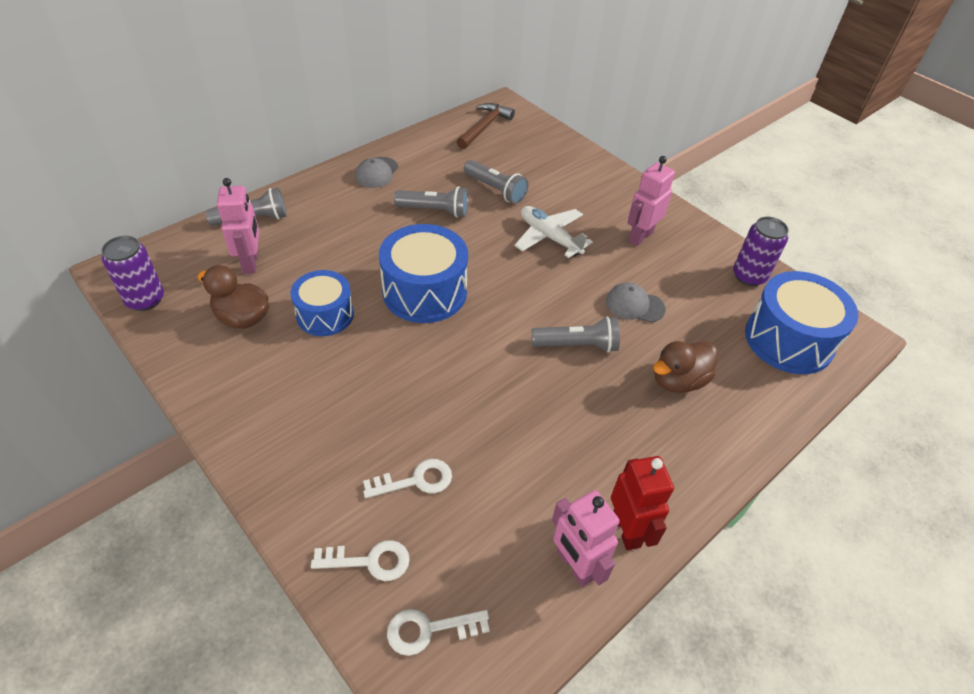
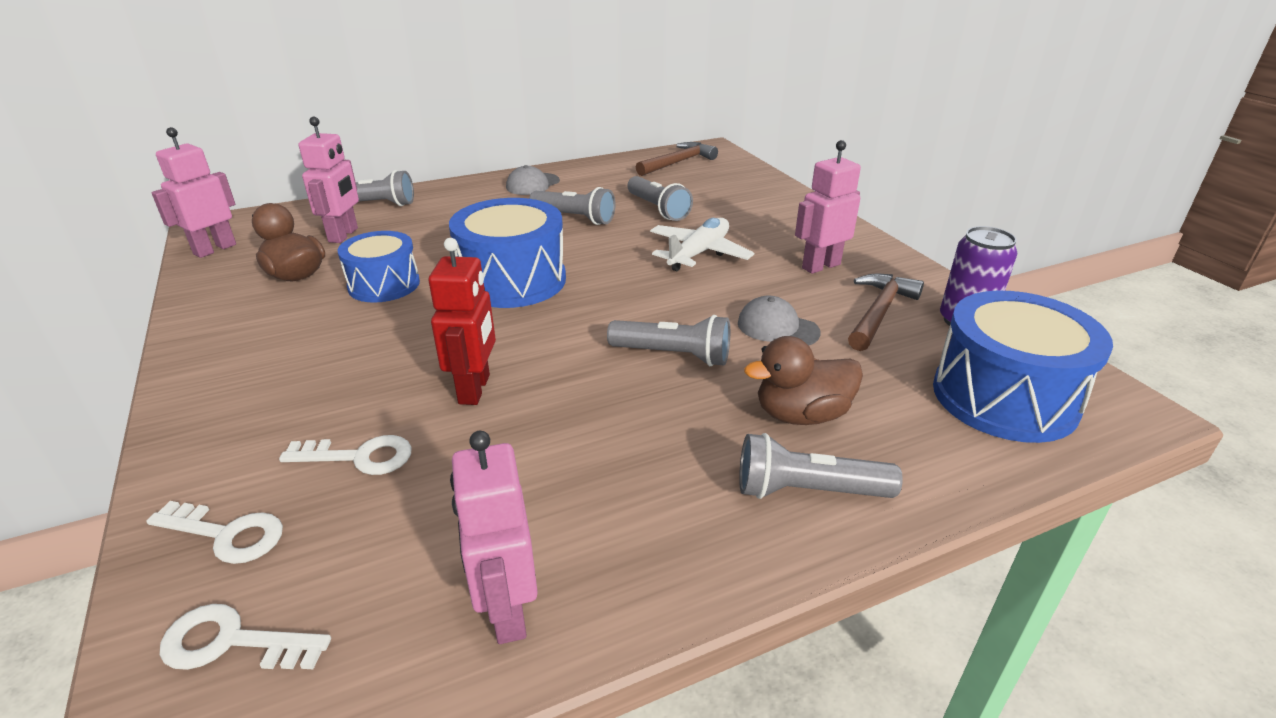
camera: 20 degrees right, 15 degrees down
purple can [102,236,164,311] -> pink robot [151,127,236,258]
white plane [514,206,593,258] -> white plane turned 60 degrees clockwise [650,218,754,271]
red robot [611,456,674,550] -> red robot moved to [428,238,496,405]
none -> grey flashlight [739,433,903,499]
none -> brown hammer [848,274,924,351]

